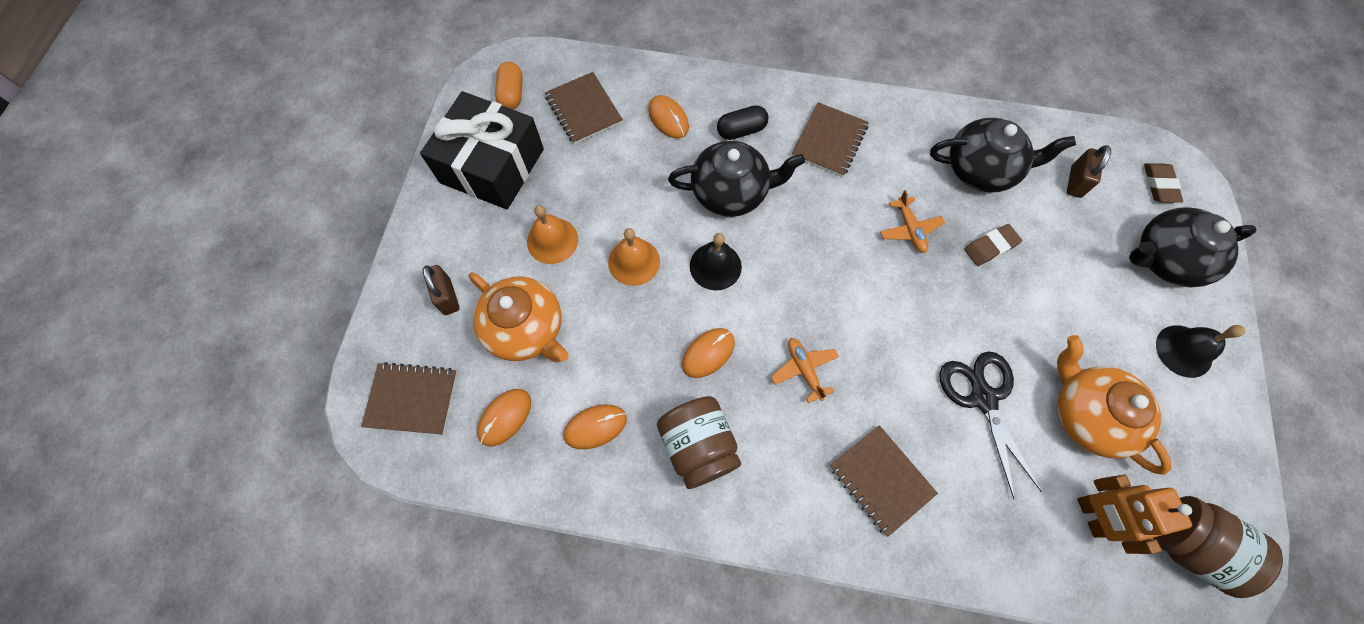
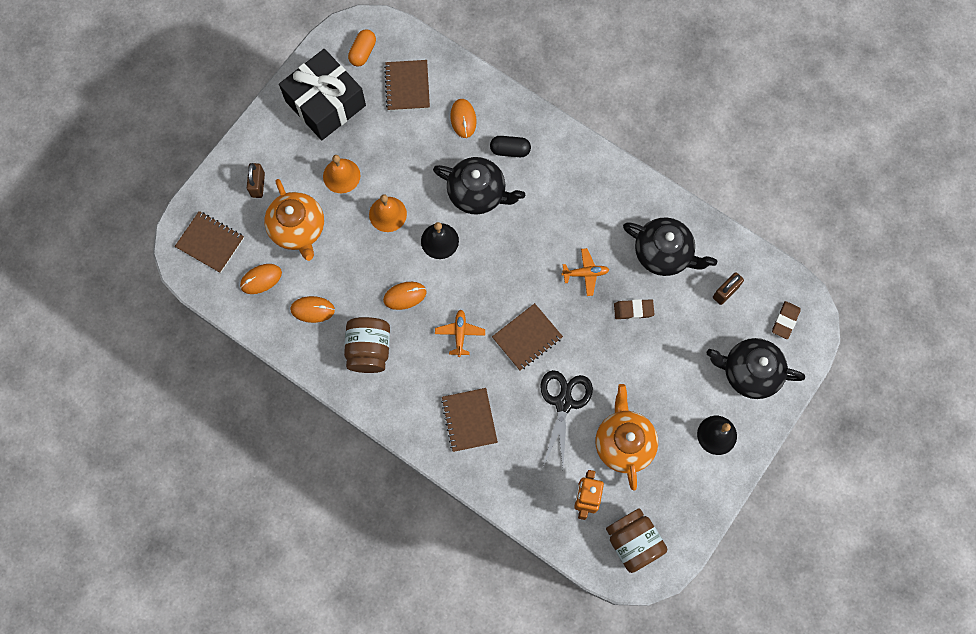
camera: 25 degrees right, 5 degrees up
brown notebook [792,102,869,177] -> brown notebook moved to [492,303,563,371]
orange plane [880,190,945,253] -> orange plane turned 105 degrees counterclockwise [561,248,609,296]

